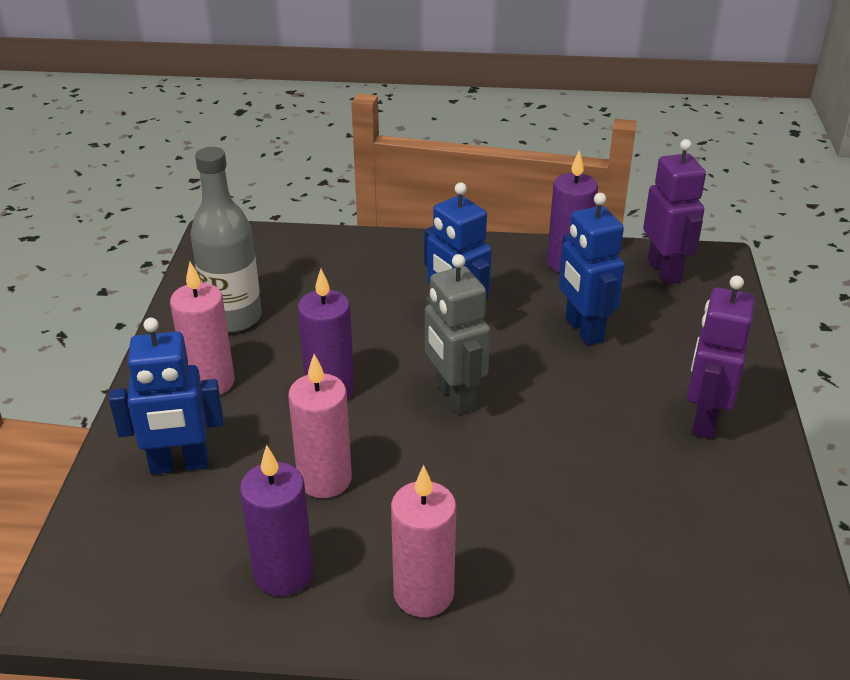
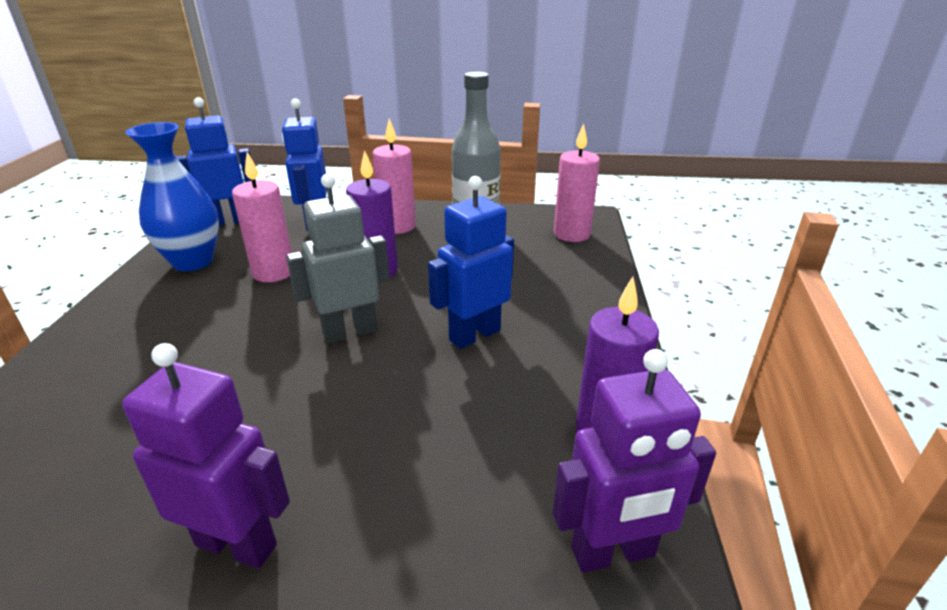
camera: 90 degrees right, 5 degrees down
purple candle [240,445,313,596] -> blue vase [125,122,219,271]
pink candle [391,465,456,617] -> pink candle moved to [554,124,600,242]
blue robot [559,193,625,345] -> blue robot moved to [176,97,256,226]

